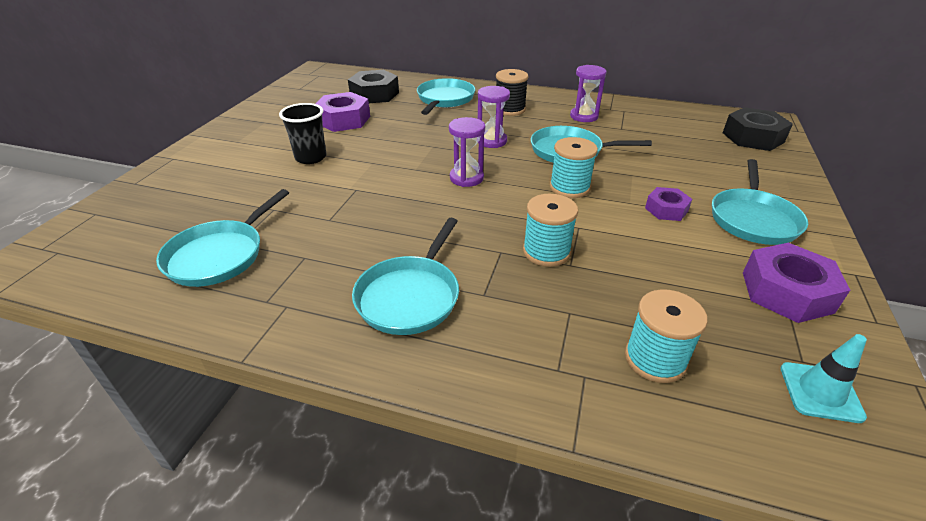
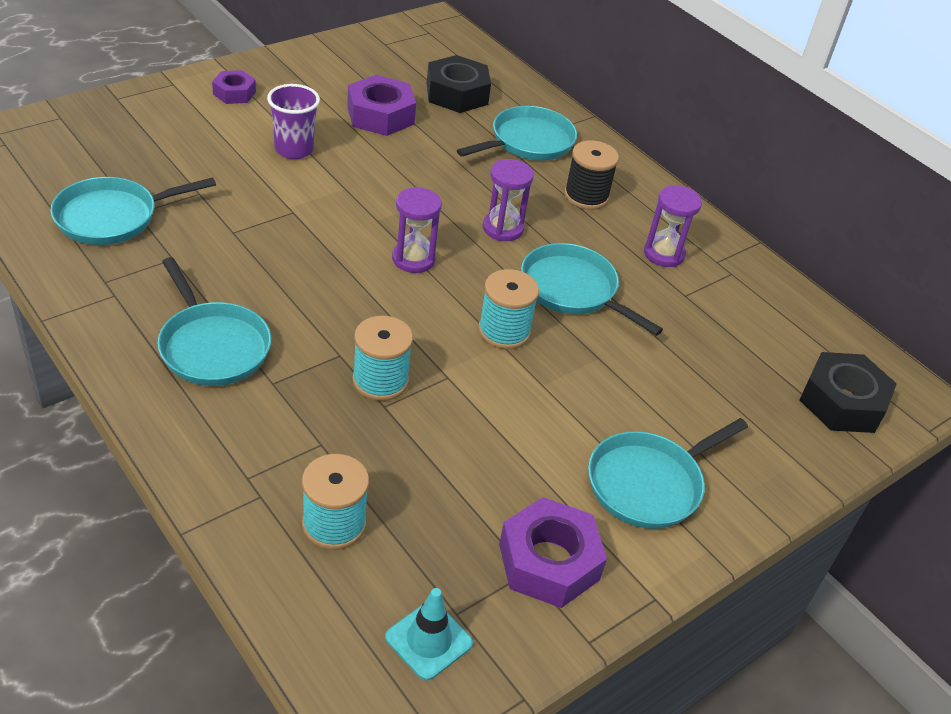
camera: 30 degrees right, 5 degrees up
black cup [279,103,326,164] -> purple cup [267,84,320,159]
turquoise pan [352,218,459,335] -> turquoise pan turned 90 degrees counterclockwise [157,257,271,386]
purple nut [645,187,692,221] -> purple nut moved to [212,70,256,104]

